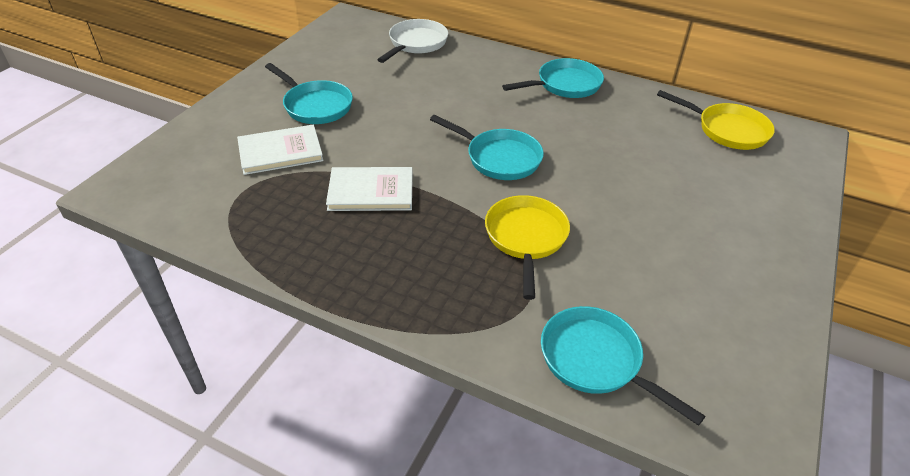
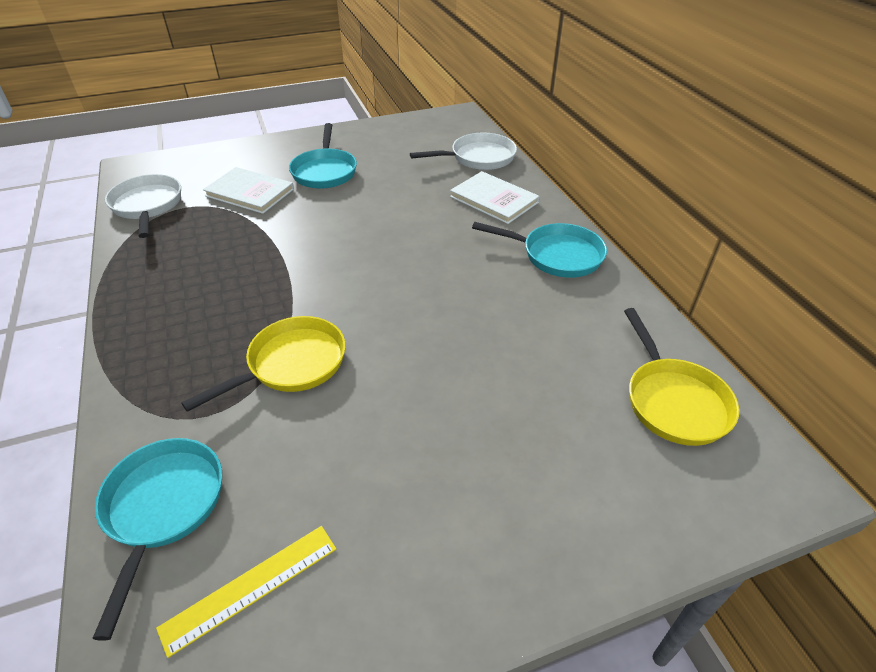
camera: 45 degrees right, 0 degrees up
white book [326,167,413,211] -> white book moved to [450,171,540,224]
turquoise pan [430,115,544,180] -> none
none -> white pan [105,174,181,238]
none -> yellow ruler [156,526,336,658]

